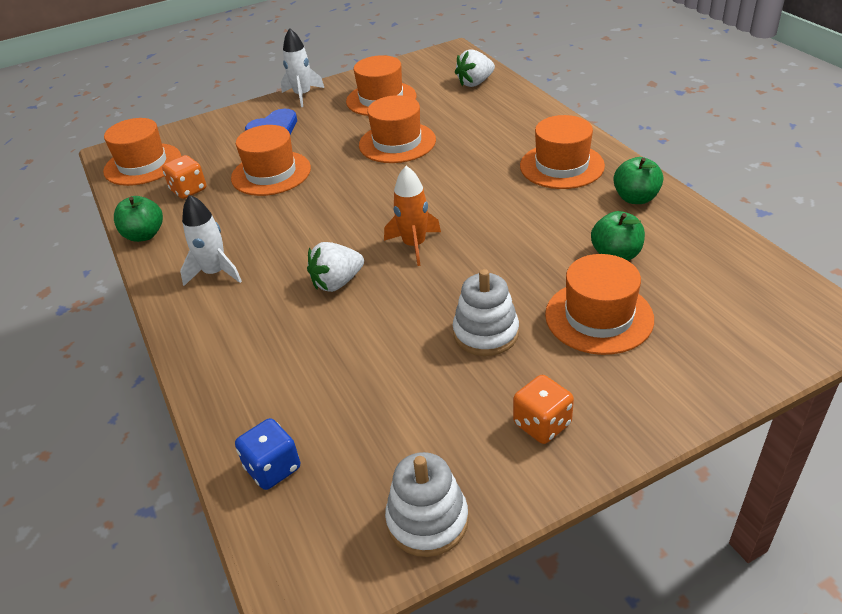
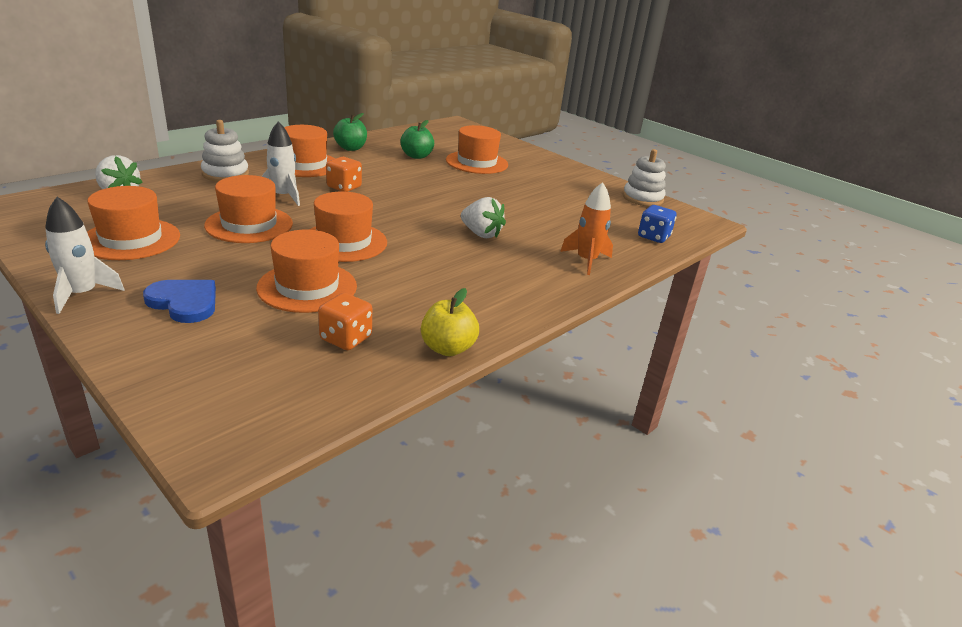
camera: 115 degrees left, 10 degrees down
orange hat [103,118,181,186] -> orange hat moved to [309,191,387,262]
green apple [114,196,163,242] -> yellow apple [421,288,479,356]
white rocket [180,195,242,286] -> white rocket moved to [261,121,300,206]
orange rocket [384,166,441,266] -> orange rocket moved to [560,182,613,275]
white stacking toy [453,269,519,356] -> white stacking toy moved to [201,120,249,182]
orange dice [513,375,574,444] -> orange dice moved to [326,157,362,192]

